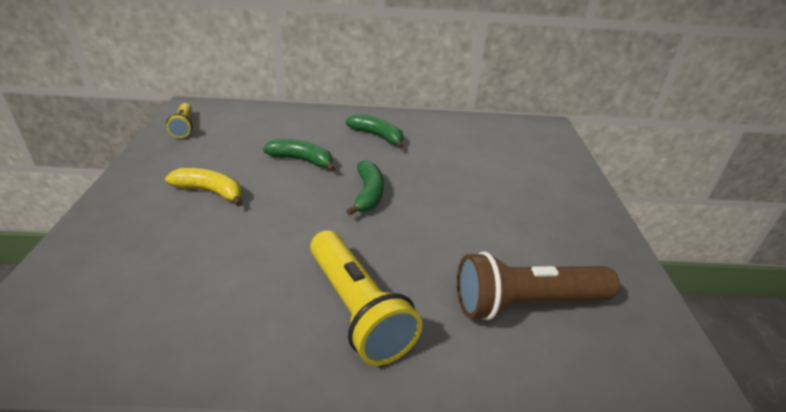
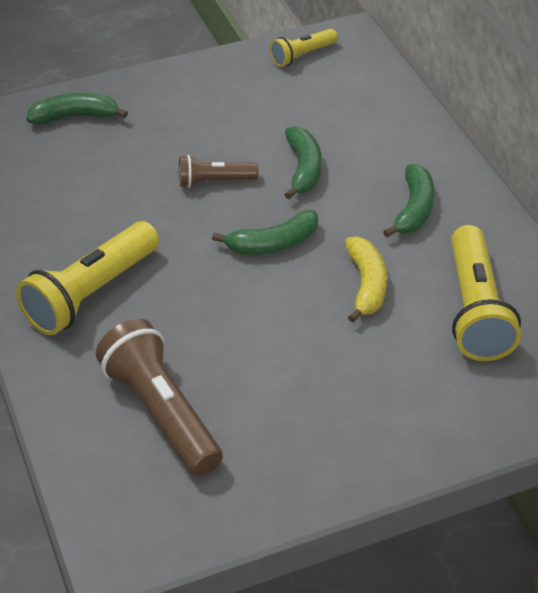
camera: 70 degrees right, 10 degrees up
yellow banana [165,168,242,207] -> yellow banana moved to [345,237,387,323]
none -> green banana [26,93,128,124]
none -> brown flashlight [179,155,258,188]
none -> yellow flashlight [451,225,521,361]

